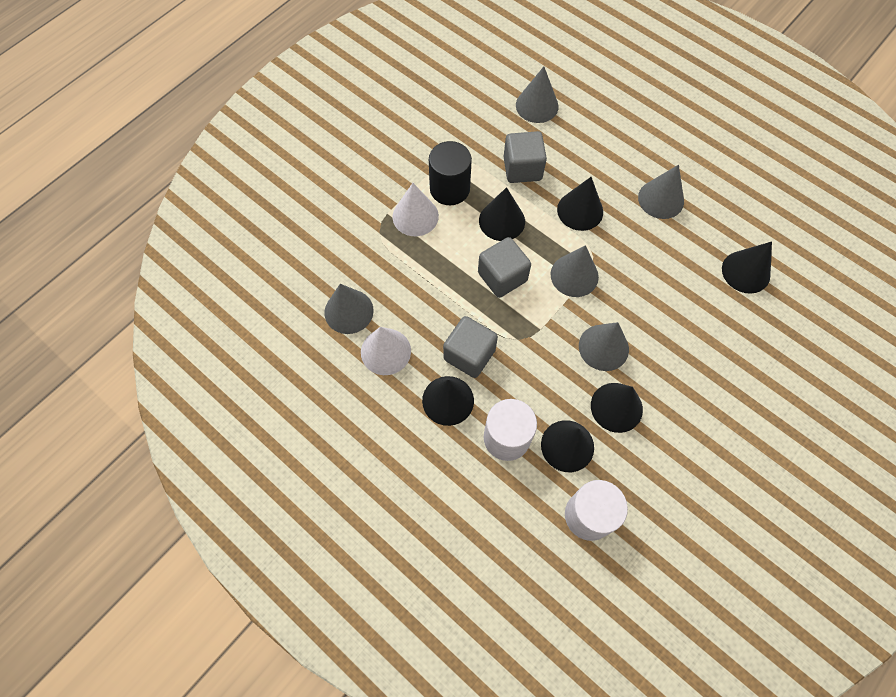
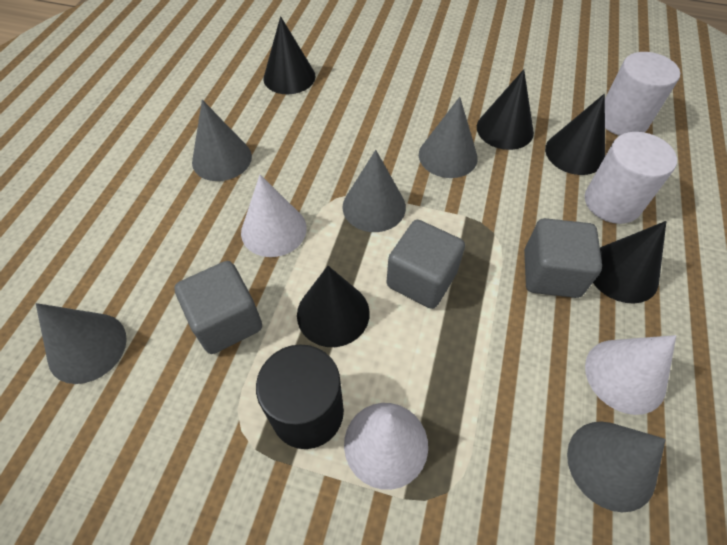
camera: 115 degrees left, 10 degrees down
black cone [557,177,603,231] -> white cone [241,175,307,257]

